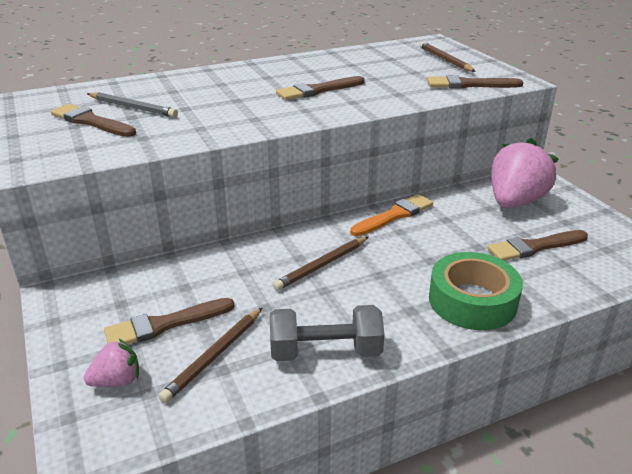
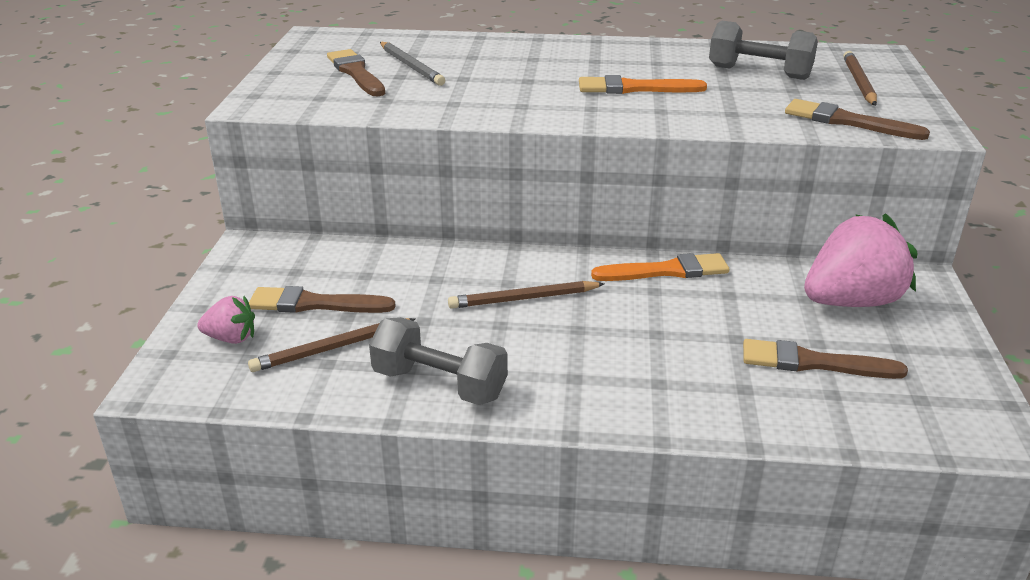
camera: 30 degrees right, 0 degrees up
brown brush [276,76,365,100] -> orange brush [579,75,707,94]
green tape [429,252,523,330] -> none
none -> grey dumbbell [709,21,818,80]

